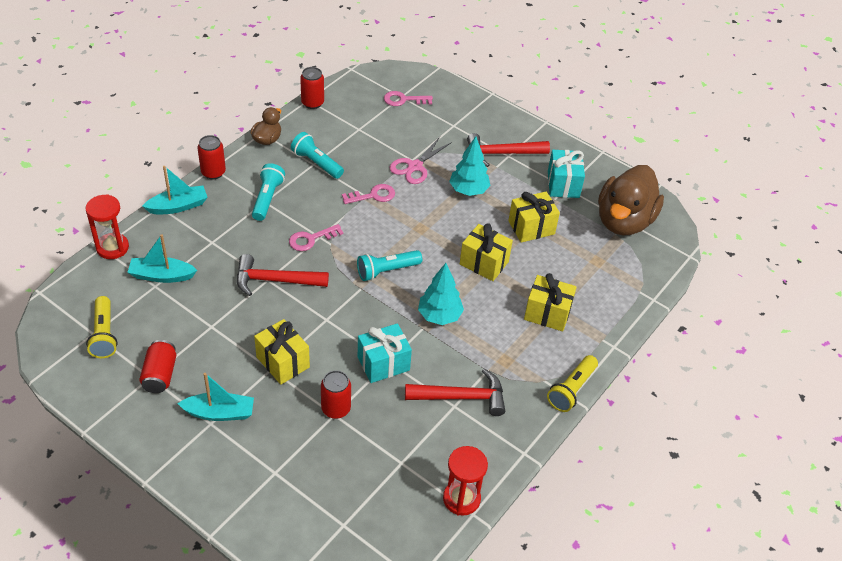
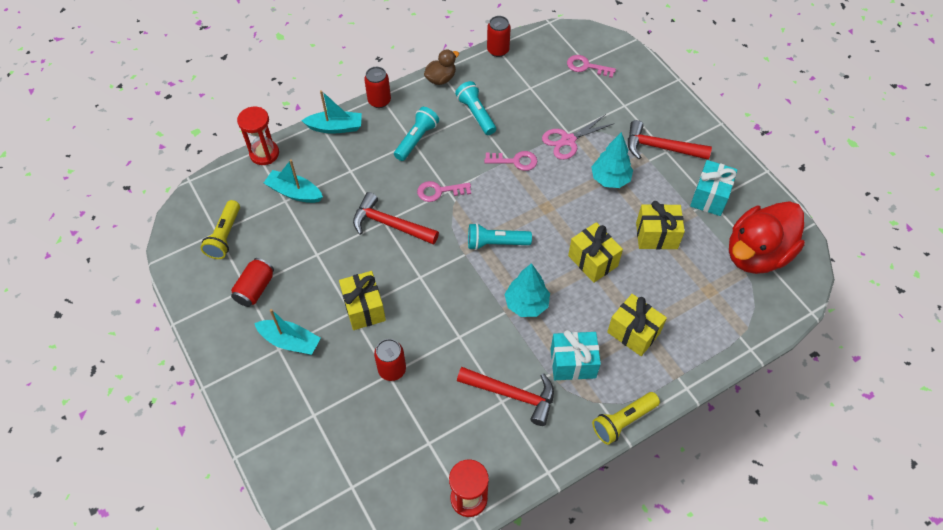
camera: 25 degrees right, 10 degrees up
turquoise gift [358,323,412,383] -> turquoise gift moved to [551,330,601,380]
brown duck [598,165,664,235] -> red duck [729,201,805,274]

